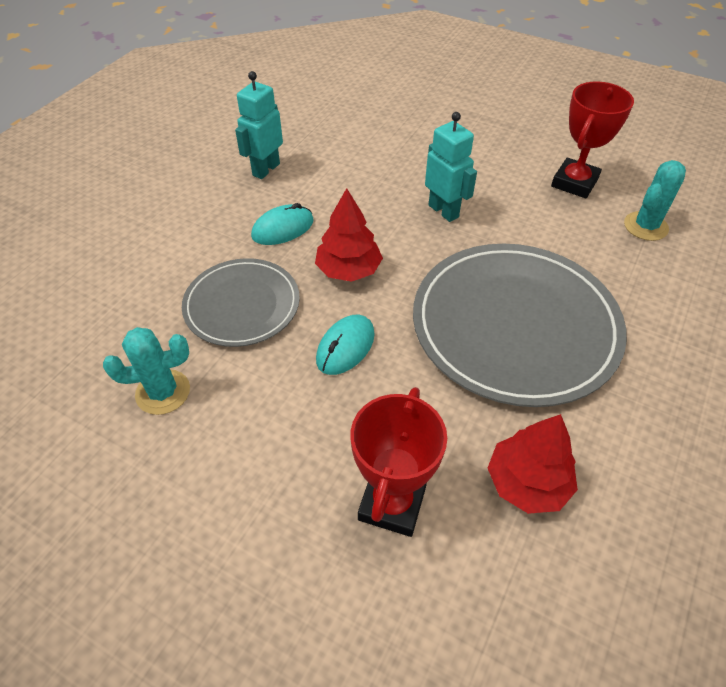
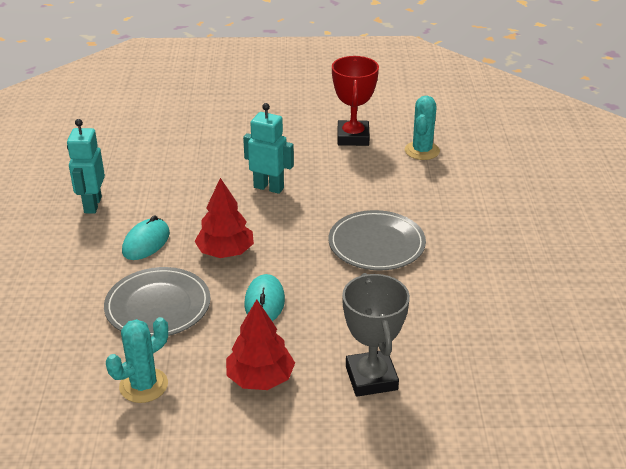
camera: 30 degrees left, 15 degrees down
red trophy [351,387,447,537] -> grey trophy [342,273,410,397]
grey plate [413,244,627,407] -> grey plate [328,210,426,270], size x0.58
red tree [488,414,578,514] -> red tree moved to [226,299,295,390]

